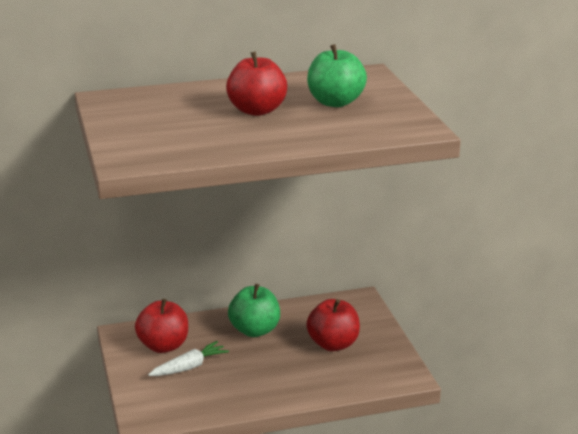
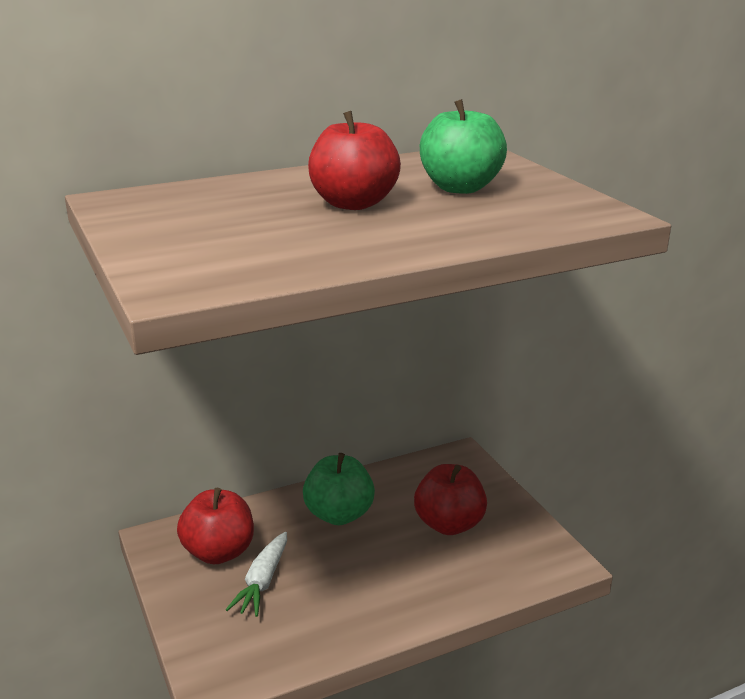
camera: 10 degrees left, 0 degrees up
white carrot [148,341,229,376] -> white carrot turned 150 degrees clockwise [225,532,287,617]

